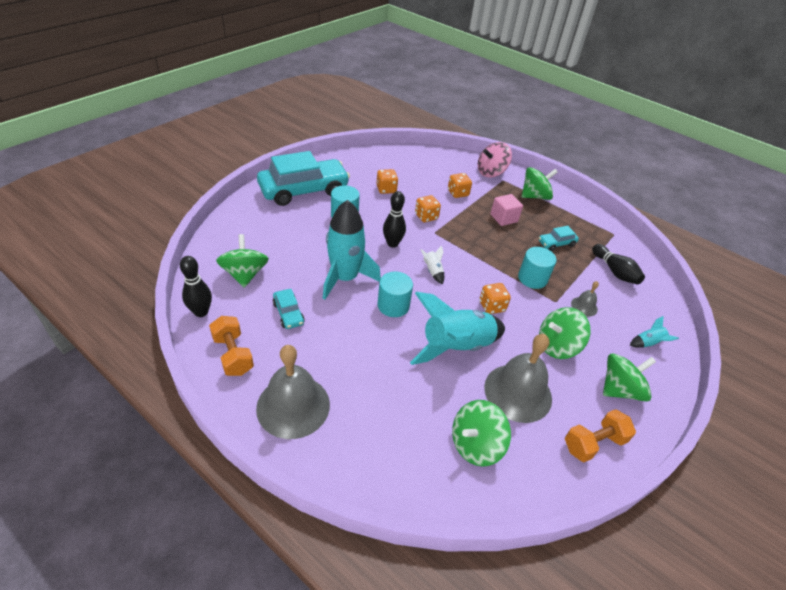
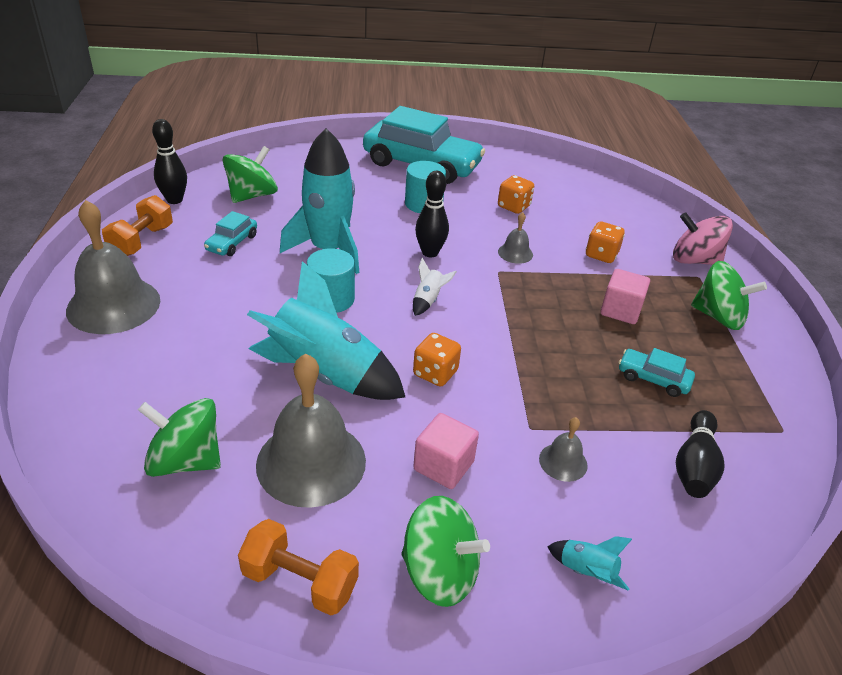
camera: 50 degrees right, 5 degrees down
orange dice [415,195,441,222] -> grey bell [498,212,533,264]
turquoise cylinder [518,247,557,289] -> none
green spinning top [539,307,590,359] -> pink cube [413,413,479,489]

